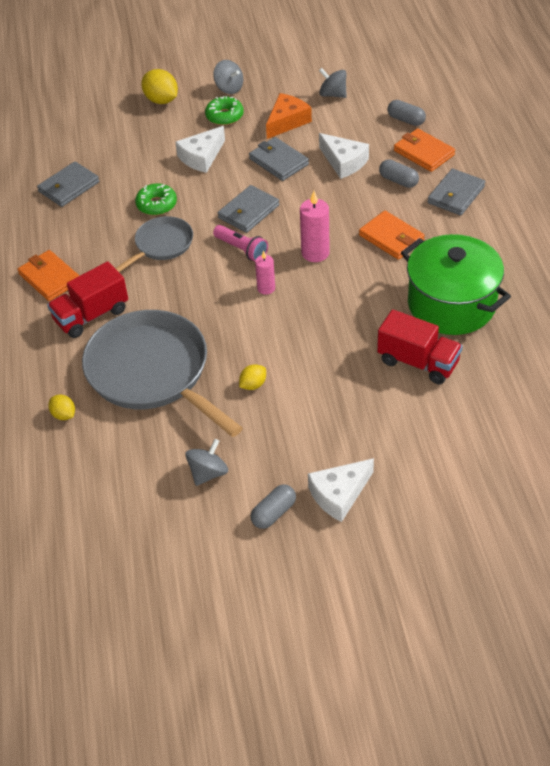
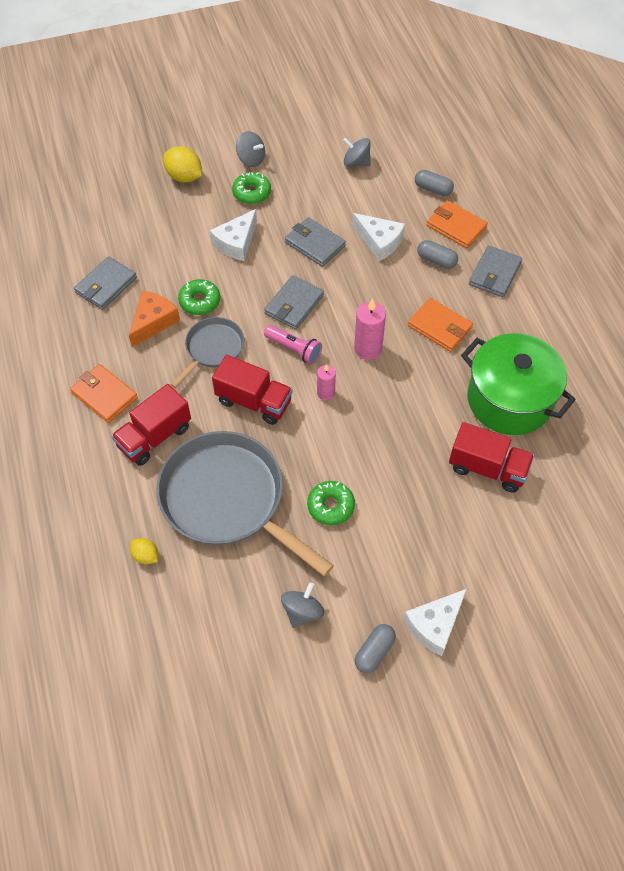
camera: 10 degrees left, 10 degrees up
yellow lemon [239,364,266,390] -> green donut [307,481,355,525]
orange cheese [266,93,312,139] -> orange cheese moved to [129,291,180,347]
none -> red truck [212,355,292,425]

